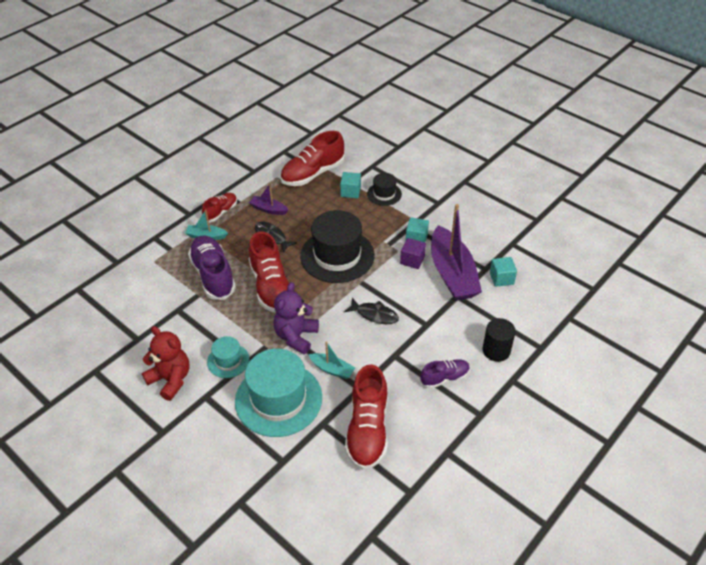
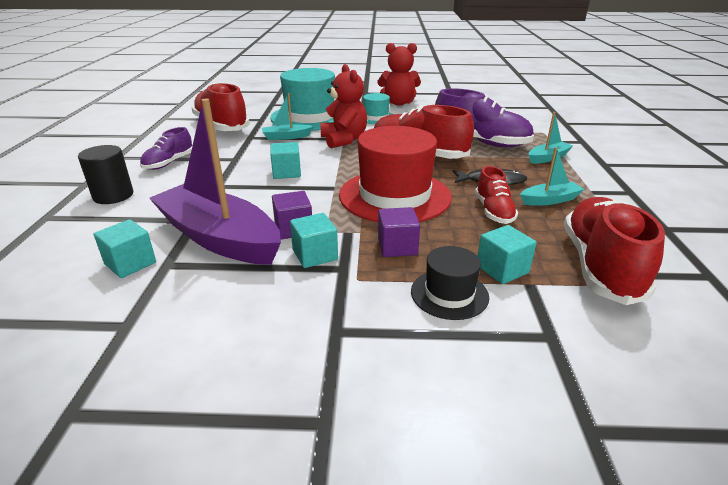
camera: 140 degrees right, 15 degrees down
red shoe [202,193,237,222] -> red shoe moved to [475,166,518,224]
purple boat [249,184,288,215] -> turquoise boat [520,147,584,206]
purple teddy bear [274,282,319,354] -> red teddy bear [320,64,367,148]
black hat [300,210,375,283] -> red hat [339,126,452,222]
black fish [344,298,399,324] -> turquoise cube [270,142,301,179]
none -> purple cube [378,207,420,257]

